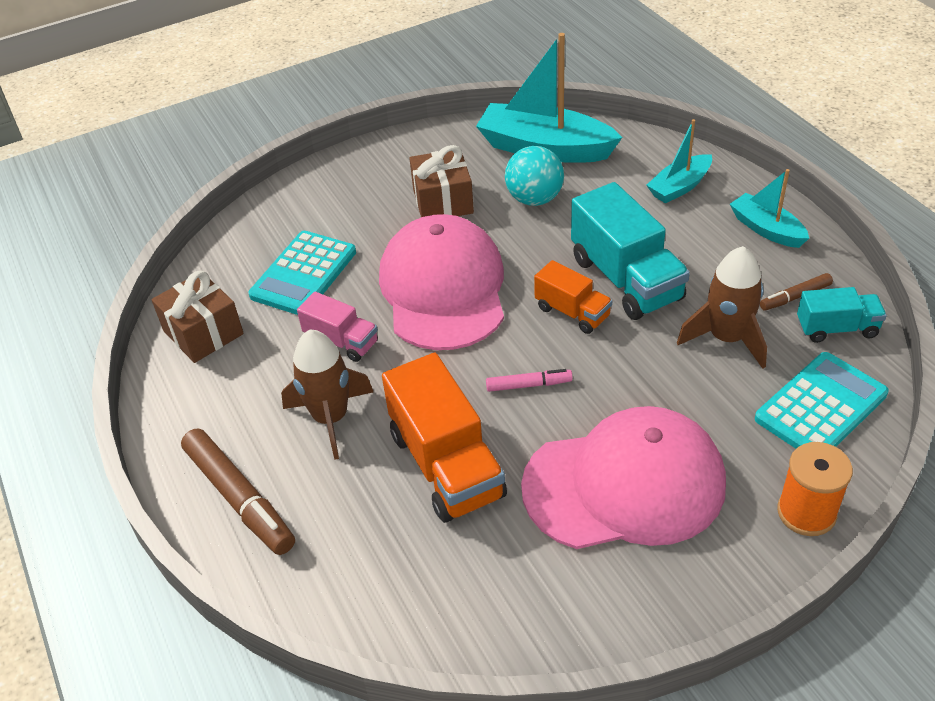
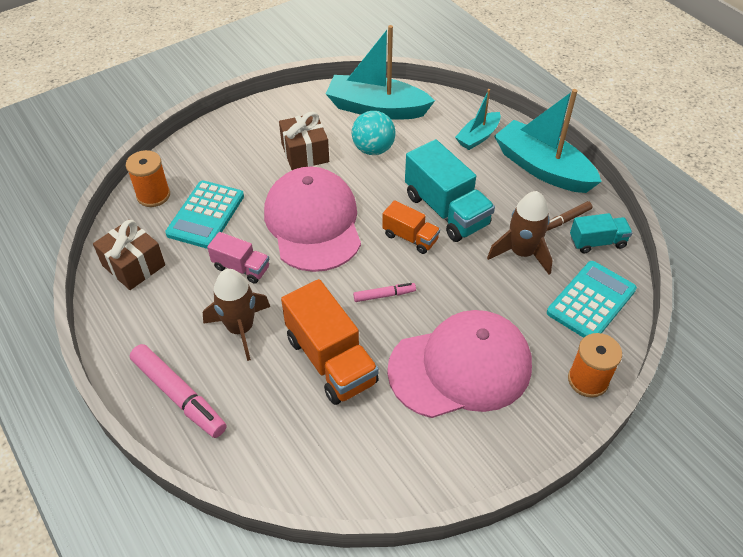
camera: 10 degrees left, 5 degrees up
brown marker [181,428,295,555] -> pink marker [130,344,227,438]
turquoise boat [730,169,809,248] -> turquoise boat [494,89,602,193], size x1.82
none -> orange spool [126,150,170,207]

